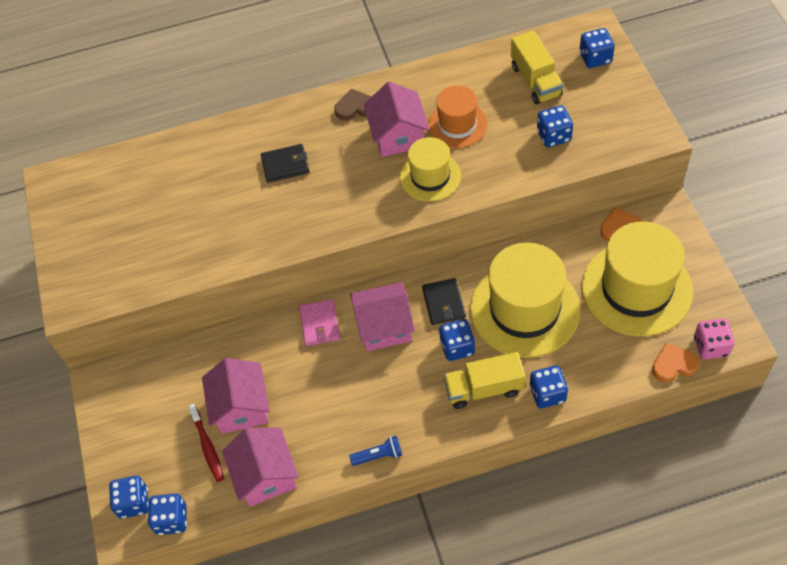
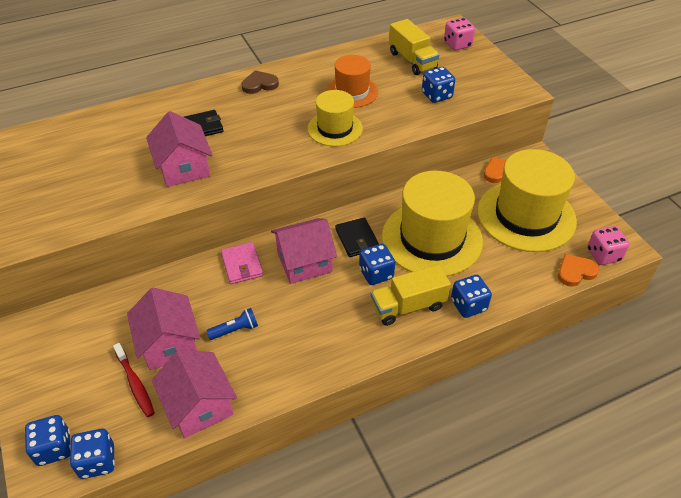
camera: 15 degrees left, 10 degrees down
blue flashlight [350,436,402,466] -> blue flashlight moved to [206,308,258,340]
pink house [364,81,430,157] -> pink house moved to [146,111,212,187]
blue dice [579,28,615,68] -> pink dice [444,18,475,51]

